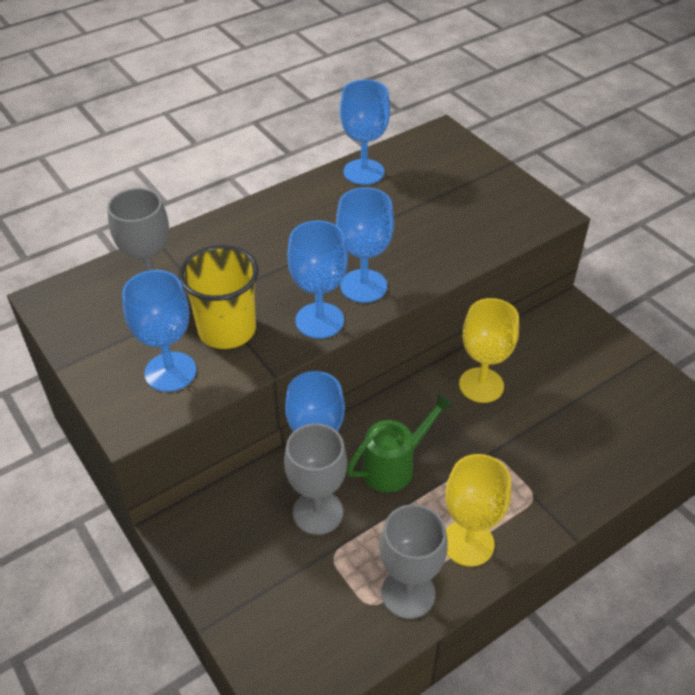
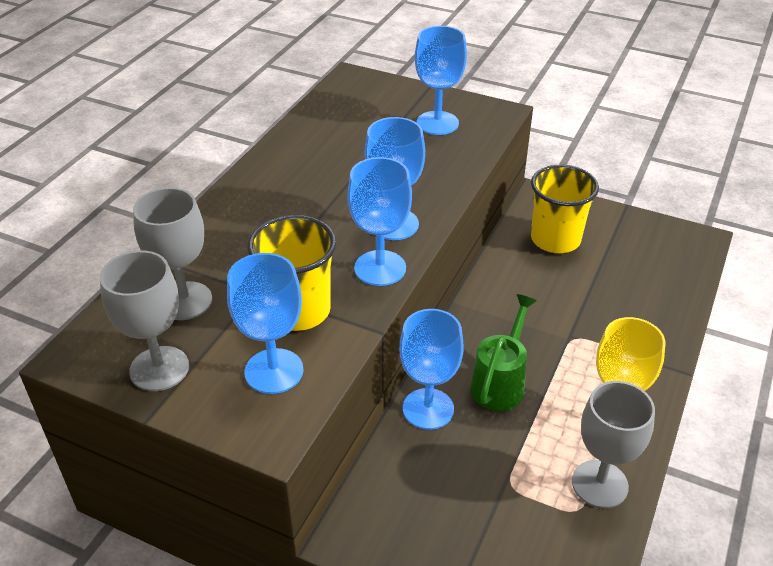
camera: 30 degrees left, 5 degrees down
grey goblet [284,423,347,535] -> grey goblet moved to [100,250,189,391]
blue goblet [340,80,390,185] -> blue goblet moved to [415,26,467,135]
yellow goblet [459,298,519,403] -> none
none -> yellow cup [531,165,599,253]

